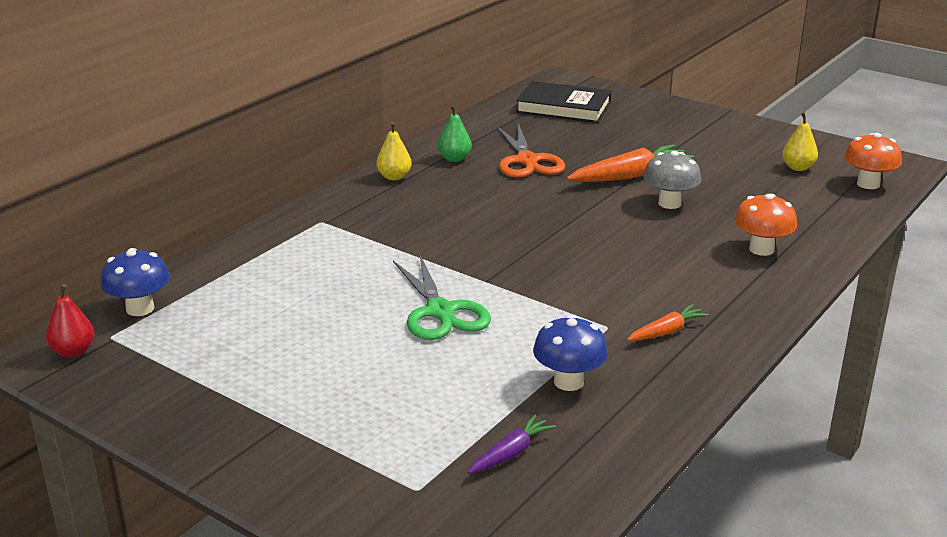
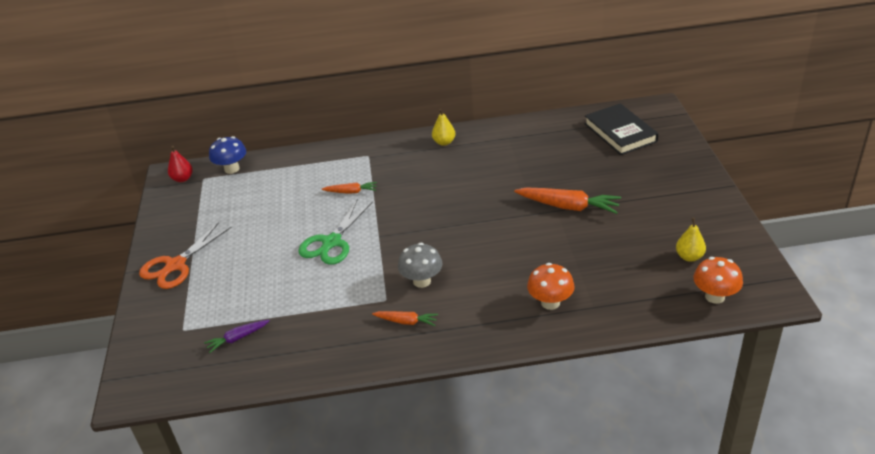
camera: 50 degrees right, 10 degrees up
green pear [438,105,472,162] -> none
purple carrot [467,415,556,474] -> purple carrot turned 150 degrees clockwise [204,320,270,353]
orange scissors [497,123,565,178] -> orange scissors moved to [139,222,232,289]
blue mushroom [533,315,608,391] -> none
grey mushroom [643,151,701,209] -> grey mushroom moved to [398,243,442,288]
none -> orange carrot [322,182,377,194]

